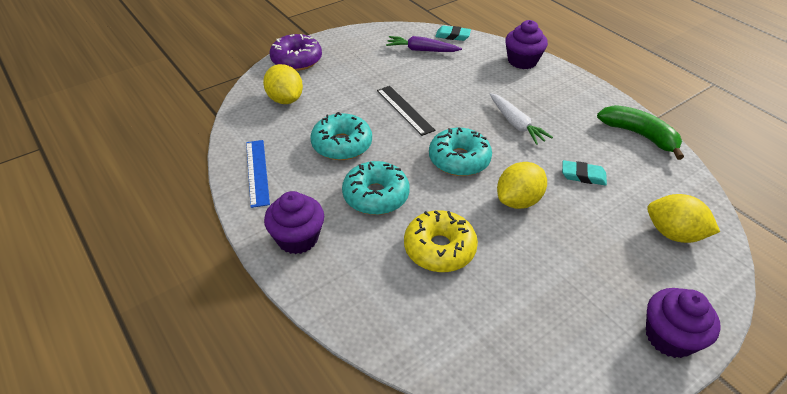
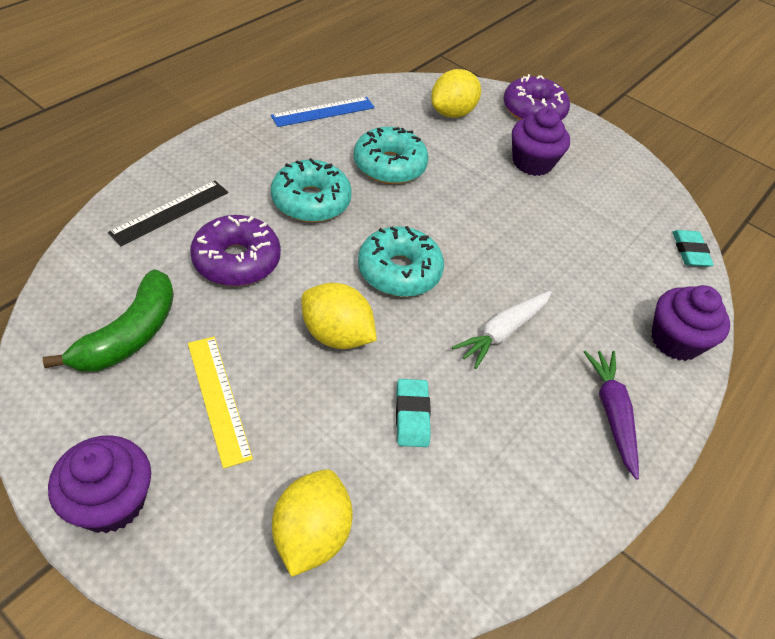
camera: 70 degrees right, 5 degrees up
purple cupcake [264,191,324,254] -> purple cupcake moved to [512,108,570,176]
black ruler [377,86,435,136] -> black ruler moved to [108,181,228,246]
purple carrot [386,36,462,52] -> purple carrot moved to [584,350,639,480]
yellow donut [404,210,478,272] -> purple donut [190,215,281,286]
green banana [597,105,684,160] -> green banana moved to [43,269,174,372]
none -> yellow ruler [188,337,253,469]

